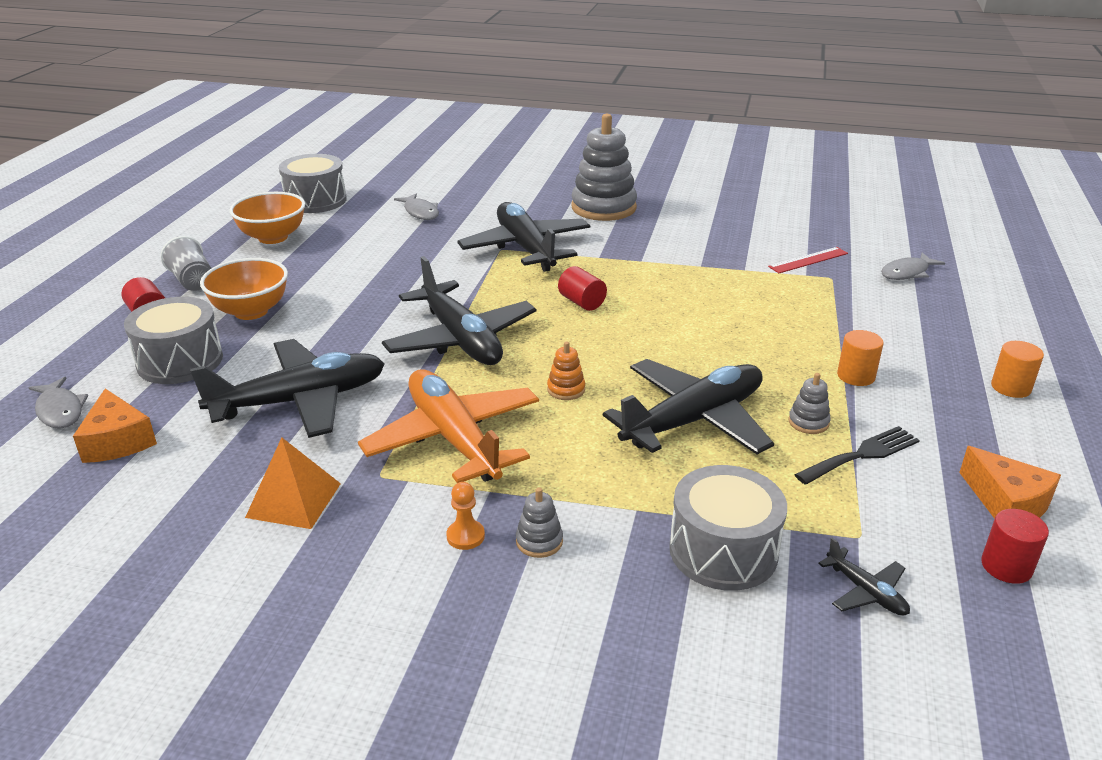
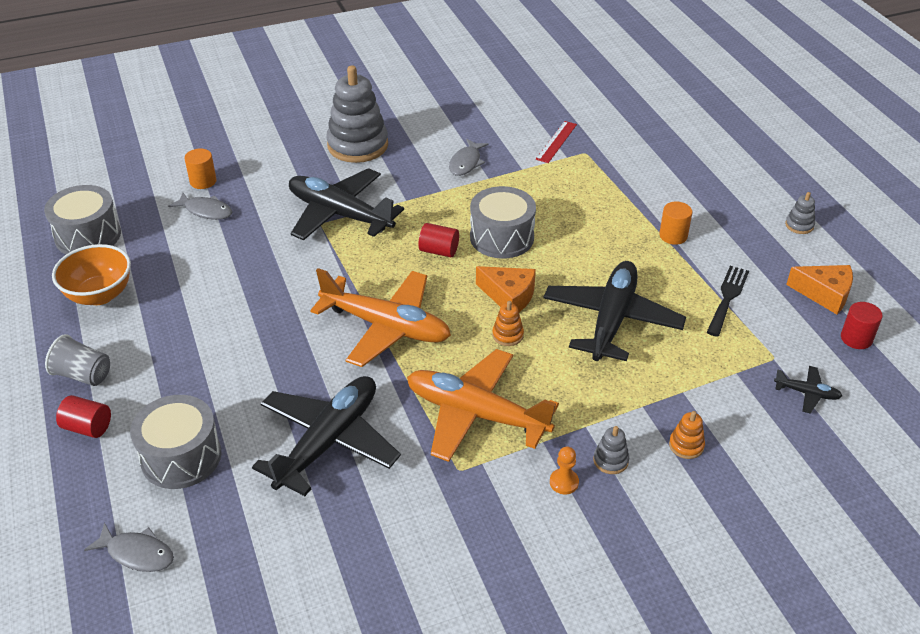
camera: 35 degrees left, 10 degrees up
orange cheese [73,389,157,463] -> orange cheese moved to [476,266,536,312]
orange bowl [200,258,288,320] -> none
orange pyramid [245,437,341,529] -> none
black plane [382,256,536,365] -> orange plane [310,268,451,367]
grey drum [669,465,787,591] -> grey drum moved to [470,186,536,258]
grey stacking toy [788,373,831,434] -> grey stacking toy moved to [785,192,815,234]
grey fish [881,253,945,280] -> grey fish moved to [449,139,488,176]
orange cylinder [991,341,1044,398] -> orange cylinder moved to [184,149,217,189]
none -> orange stacking toy [669,411,705,459]

